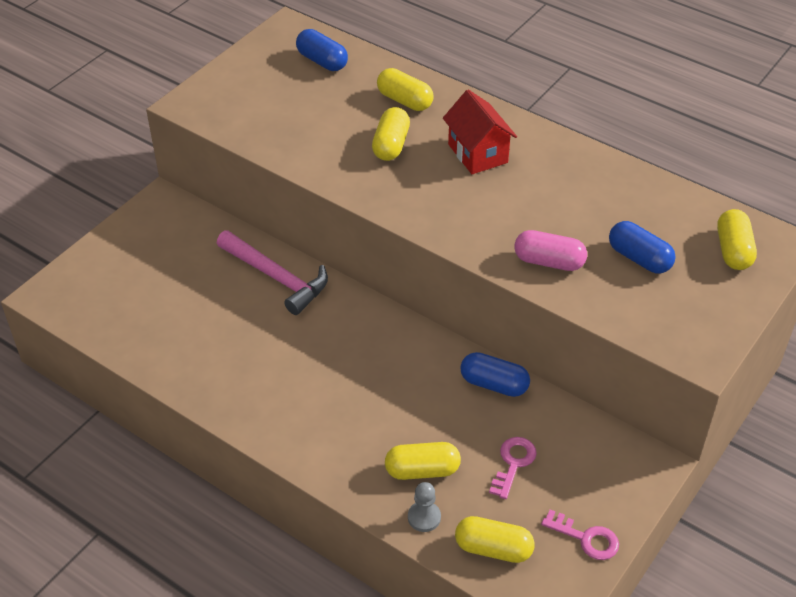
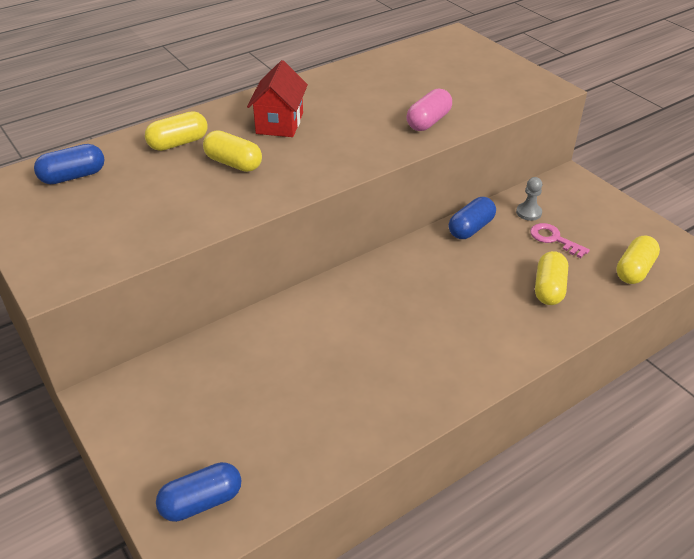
camera: 70 degrees left, 5 degrees down
pink hammer [216,230,328,315] -> none
grey pawn [408,482,441,532] -> grey pawn moved to [516,177,542,221]
red house [443,90,517,174] -> red house turned 75 degrees counterclockwise [247,60,308,137]
pink key [541,510,619,560] -> none
blue capsule [609,221,676,274] -> blue capsule moved to [156,462,241,522]
yellow capsule [717,209,757,270] -> none

